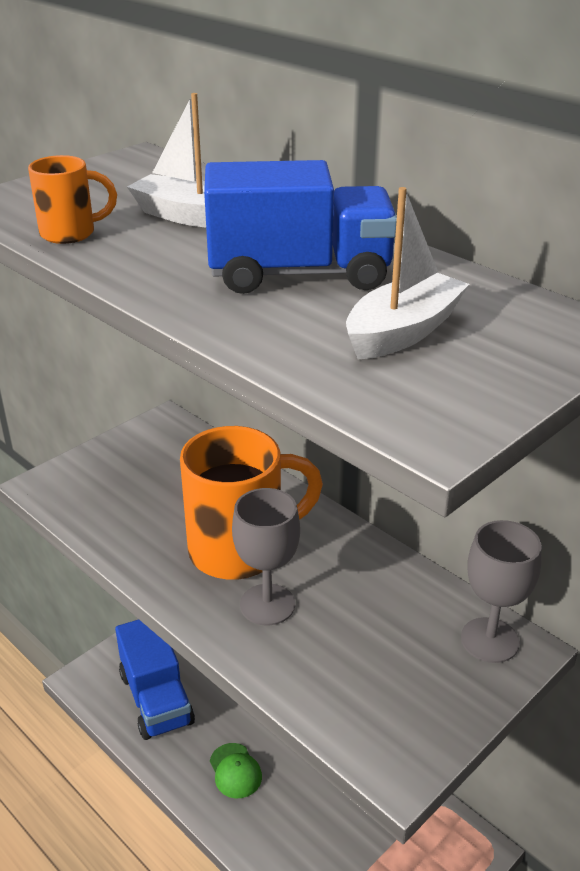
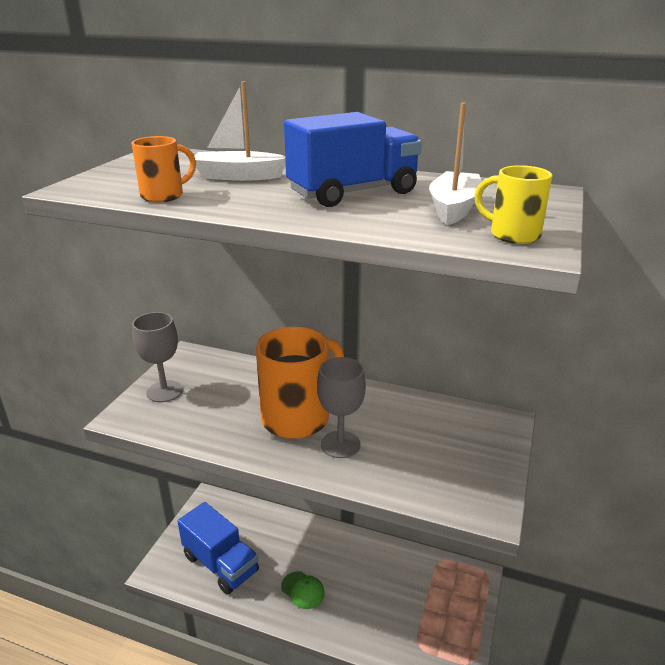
camera: 25 degrees left, 5 degrees down
grey goblet [461,520,542,663] -> grey goblet moved to [132,312,183,402]
none -> yellow mug [474,165,552,244]

